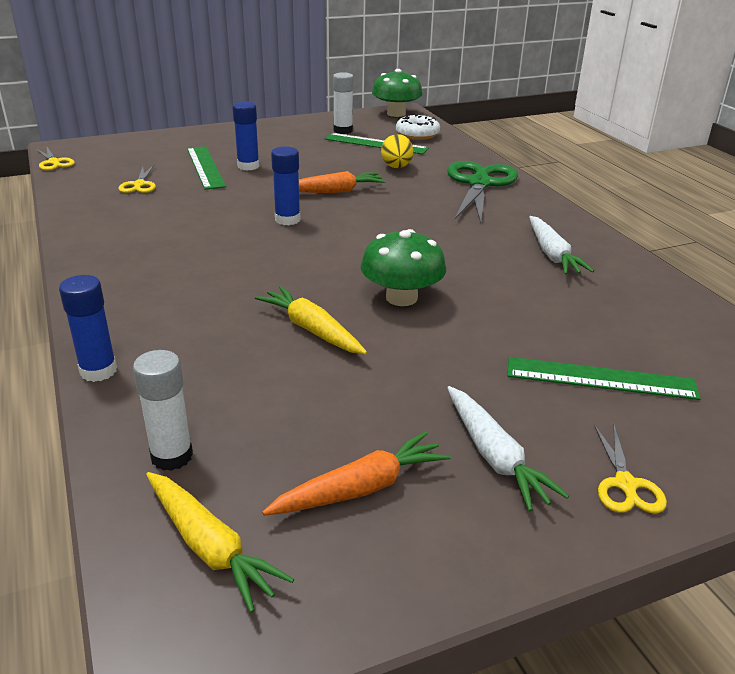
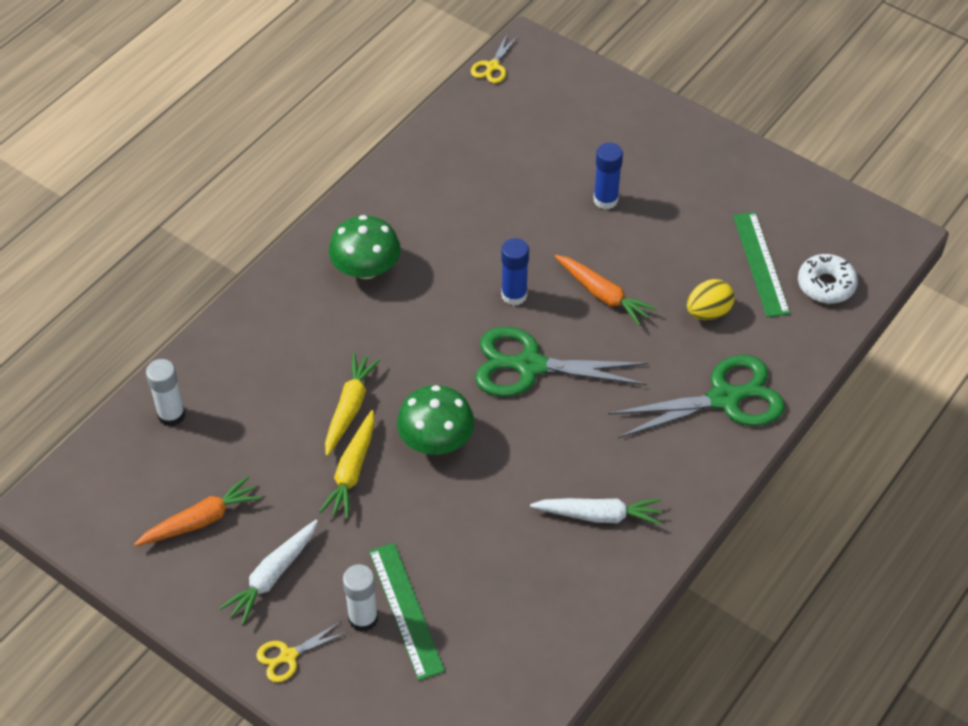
camera: 60 degrees right, 20 degrees up
blue glue stick [59,275,117,382] -> none
yellow scissors [118,165,156,193] -> none
yellow carrot [146,472,294,613] -> yellow carrot moved to [319,410,375,519]
green ruler [187,146,226,190] -> none
orange carrot [262,431,451,516] -> orange carrot turned 60 degrees counterclockwise [134,476,261,546]
white glue stick [333,72,354,134] -> white glue stick moved to [343,564,378,632]
green mushroom [372,69,423,117] -> green mushroom moved to [329,215,401,279]
white carrot [529,216,594,275] -> white carrot turned 135 degrees counterclockwise [530,498,662,525]
none -> green scissors [475,327,648,397]

